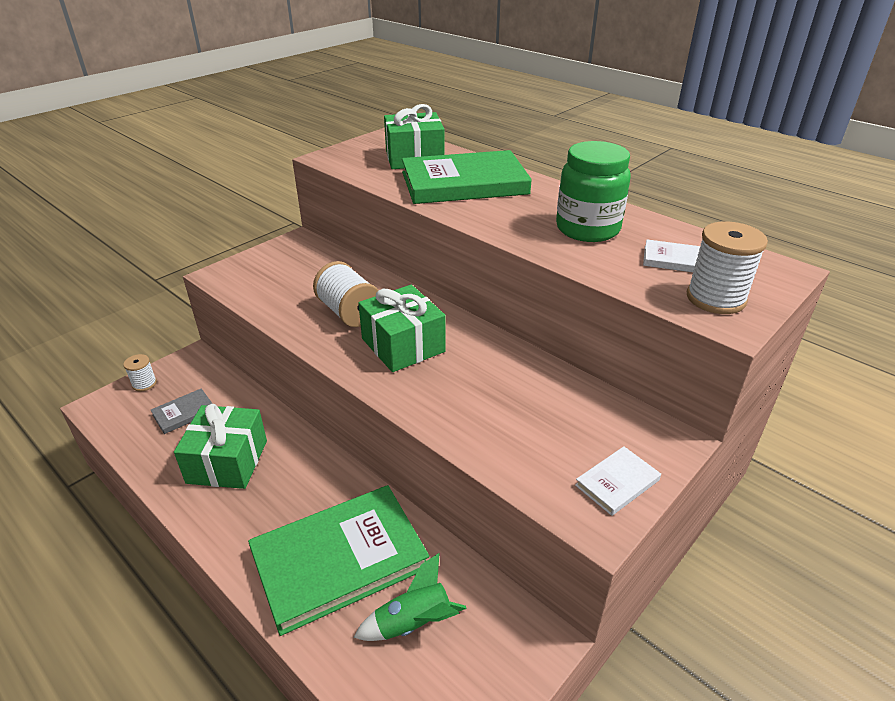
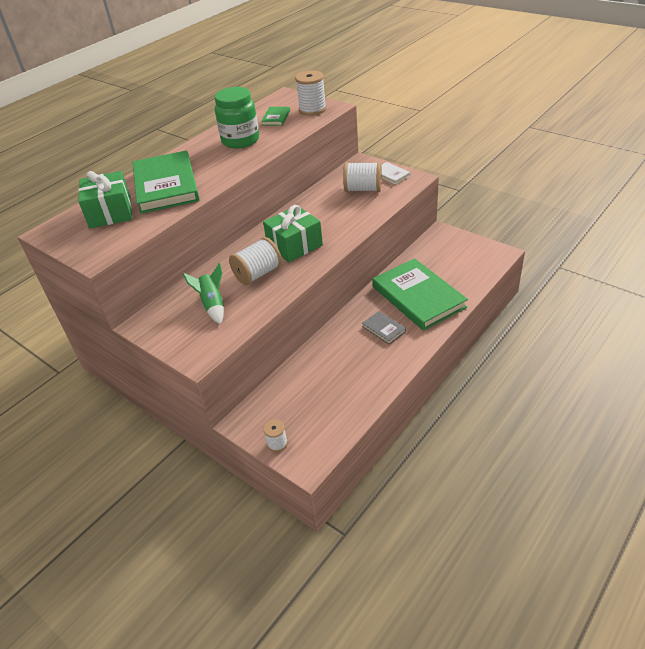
camera: 90 degrees left, 5 degrees up
grey book [151,388,213,434] -> grey book moved to [362,311,406,344]
green gift [174,404,267,489] -> none
green rocket [353,553,467,641] -> green rocket moved to [183,263,224,325]
white book [643,239,700,272] -> green book [261,107,290,126]
none -> white spool [343,162,382,192]

